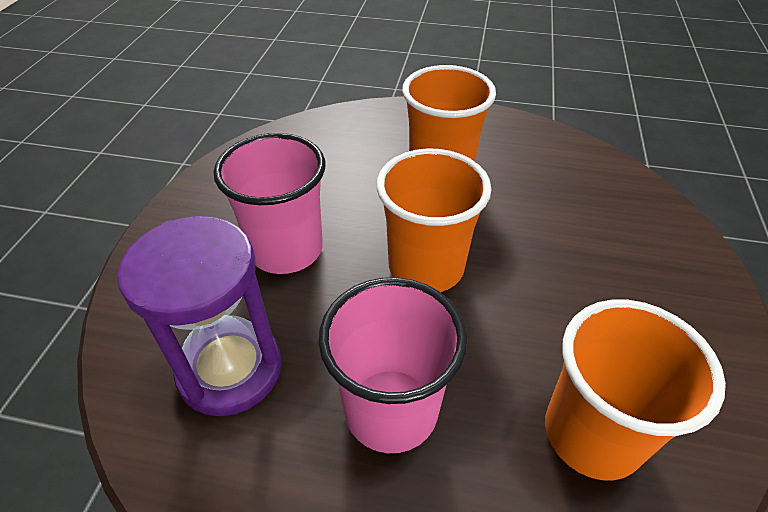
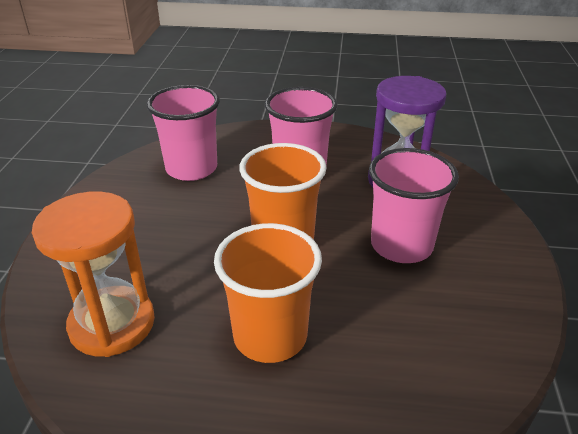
camera: 175 degrees right, 10 degrees down
orange cup [545,299,726,480] -> pink cup [147,85,220,181]
none -> orange hourglass [32,191,155,357]

